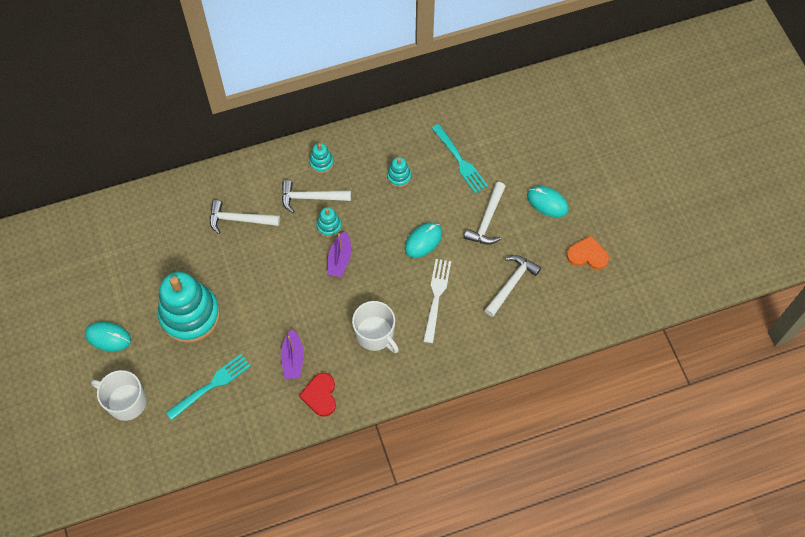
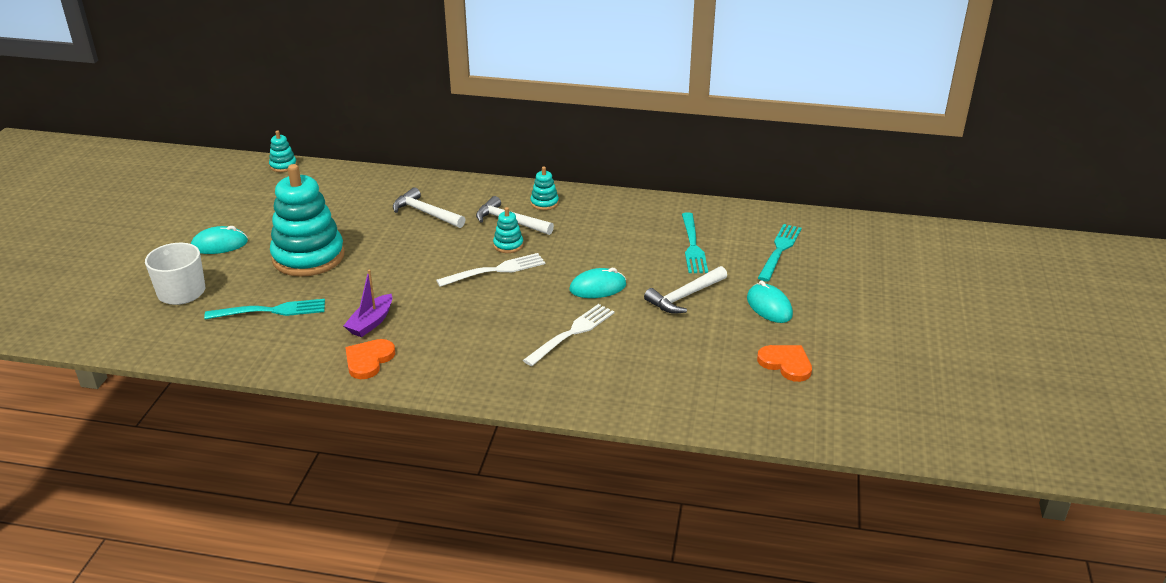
camera: 30 degrees right, 30 degrees down
turquoise mouse [85,322,131,351] -> turquoise mouse turned 60 degrees counterclockwise [191,226,248,254]
red heart [299,373,336,417] -> orange heart [345,339,395,379]
purple boat [327,231,351,277] -> white fork [436,253,545,287]
white mug [352,301,399,353] -> none
turquoise stacking toy [387,157,411,187] -> turquoise stacking toy moved to [269,131,297,172]
white hammer [485,255,541,317] -> none
none -> turquoise fork [758,224,802,282]

